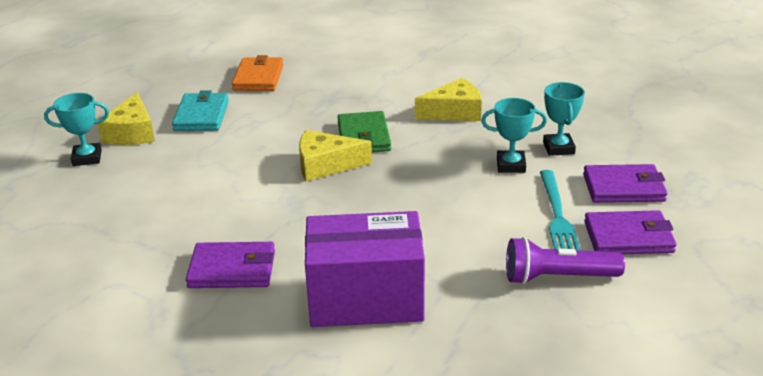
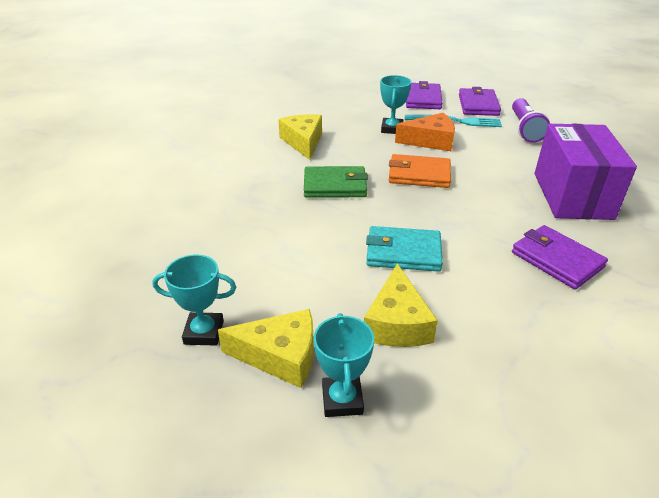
camera: 85 degrees left, 5 degrees up
turquoise wallet [172,90,229,131] -> turquoise wallet moved to [366,226,443,272]
purple wallet [186,242,275,288] -> purple wallet turned 45 degrees counterclockwise [512,225,608,289]
orange wallet [232,55,284,91] -> orange wallet moved to [389,154,451,188]
yellow cheese [299,130,372,181] -> yellow cheese moved to [364,264,438,347]
turquoise trophy [543,82,585,156] -> turquoise trophy moved to [152,254,236,346]
none -> orange cheese [395,113,455,151]

